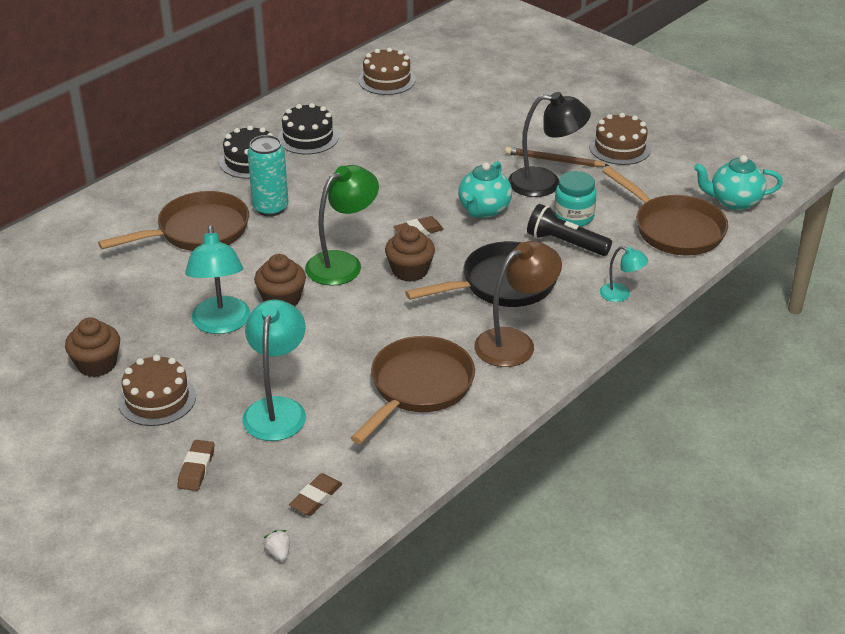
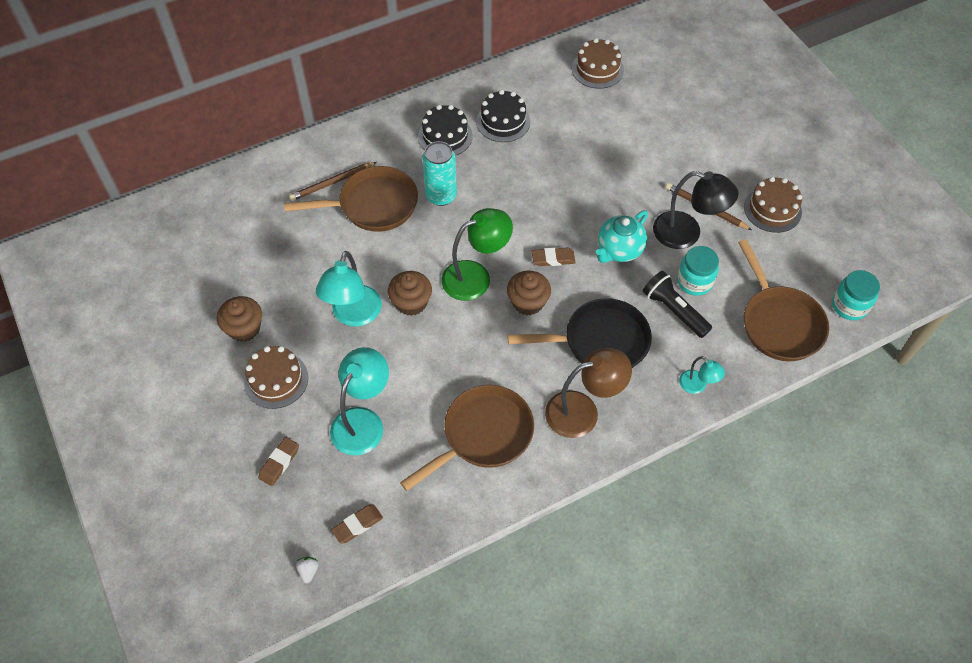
camera: 20 degrees right, 20 degrees up
turquoise teapot [694,155,783,210] -> turquoise jar [832,270,880,320]
none -> brown pencil [289,162,377,201]

